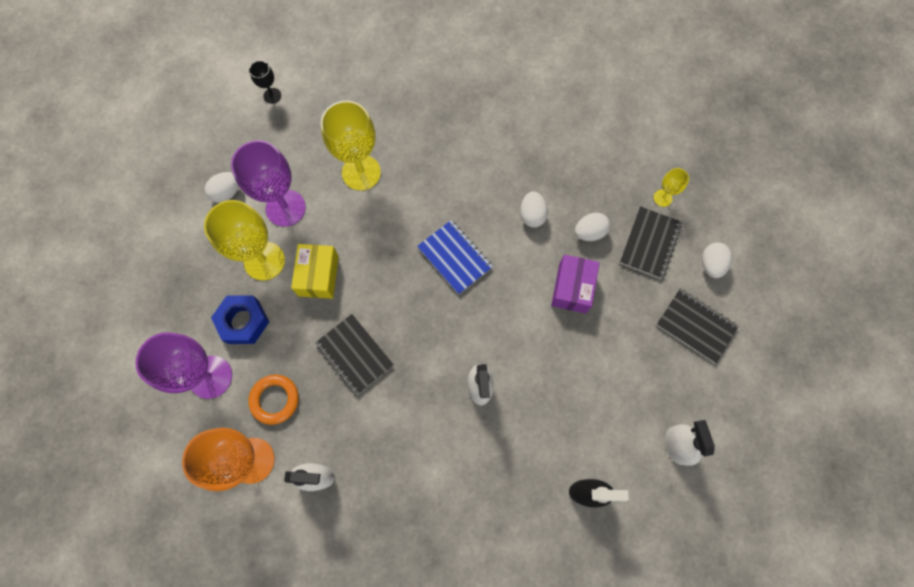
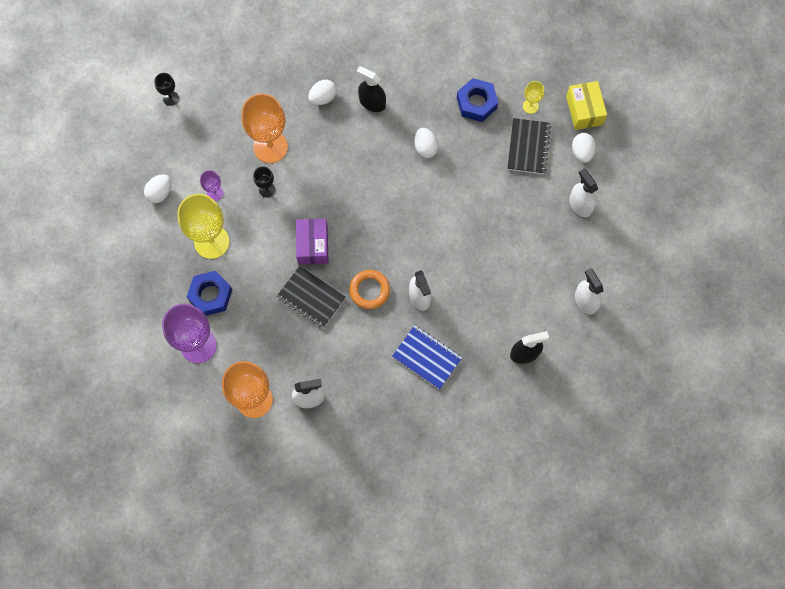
camera: 15 degrees left, 0 degrees up
purple goblet [231,140,306,227] -> purple goblet [200,170,224,201], size x0.47
orange ring [248,375,299,425] -> orange ring moved to [349,270,390,309]
yellow box [291,244,339,299] -> yellow box moved to [566,81,607,130]
yellow goblet [321,101,381,191] -> orange goblet [241,93,288,163]
blue notebook [417,220,493,295] -> blue notebook moved to [392,325,462,390]
purple box [551,255,600,314] -> purple box moved to [296,219,328,265]
white egg [575,212,610,241] -> white egg moved to [308,80,337,105]
black notebook [656,289,739,363] -> white spray bottle [570,168,598,217]
none -> black goblet [253,166,275,198]
none -> black spray bottle [356,66,386,112]
none -> blue nut [457,78,498,122]

